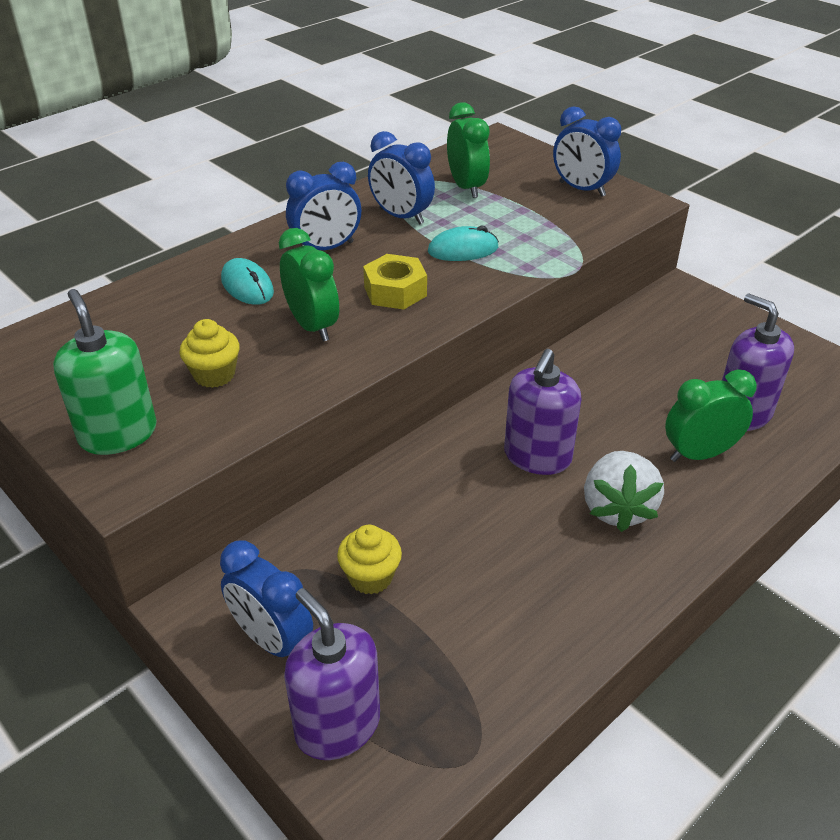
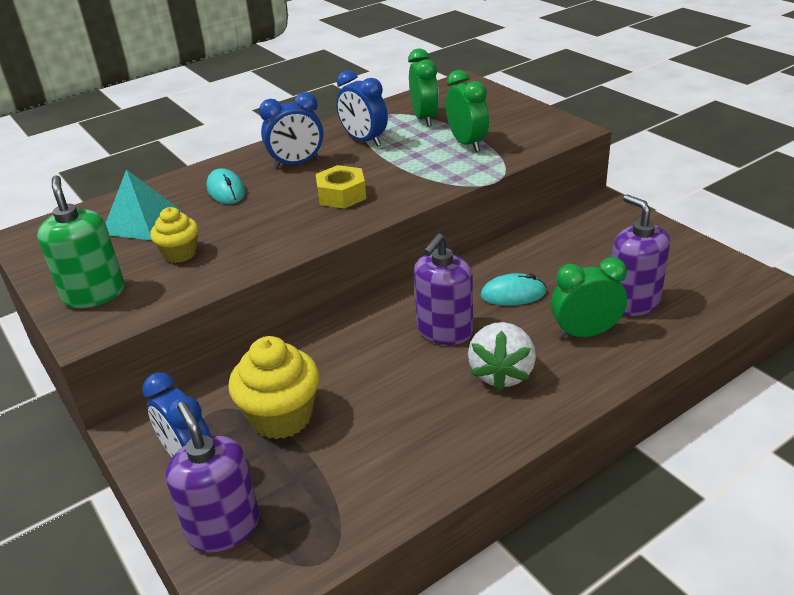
camera: 10 degrees right, 5 degrees down
green clock [279,228,339,342] -> green clock moved to [446,70,489,152]
yellow cupcake [337,525,402,595] -> yellow cupcake [228,336,320,439], size x1.68
turquoise mouse [428,225,499,261] -> turquoise mouse moved to [481,273,547,306]
blue clock [553,106,621,197] -> none
none -> turquoise pyramid [106,169,181,240]

